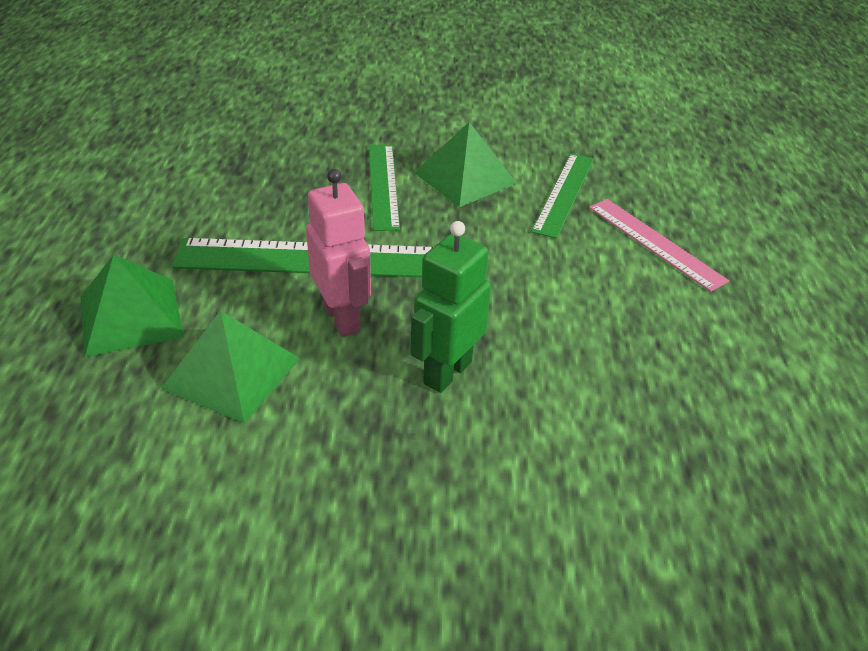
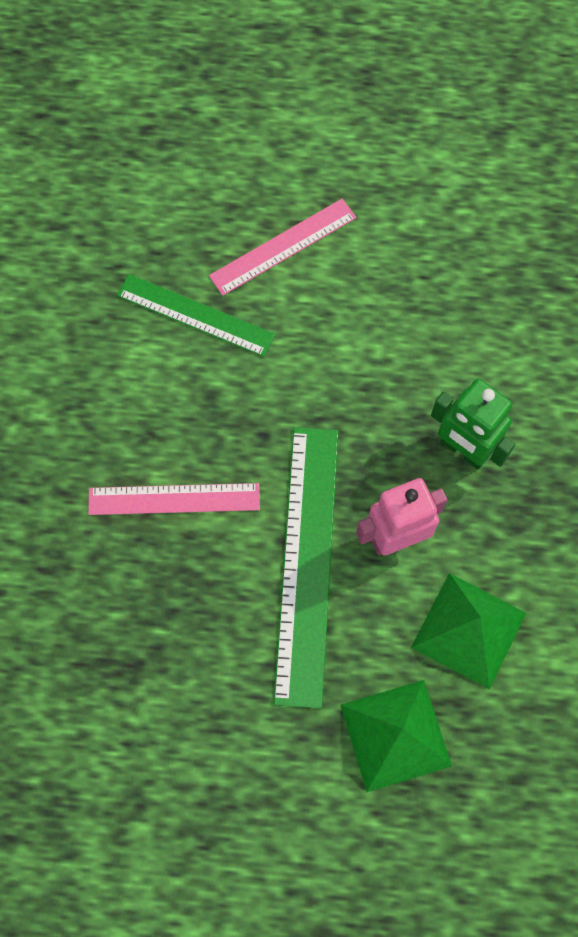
camera: 85 degrees left, 30 degrees up
green ruler [369,145,400,231] -> pink ruler [88,483,260,515]
green pyramid [414,122,517,207] -> none

